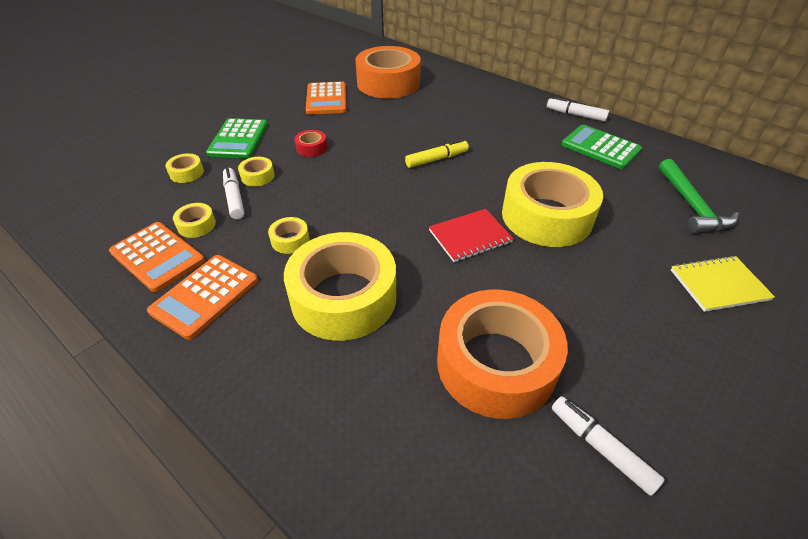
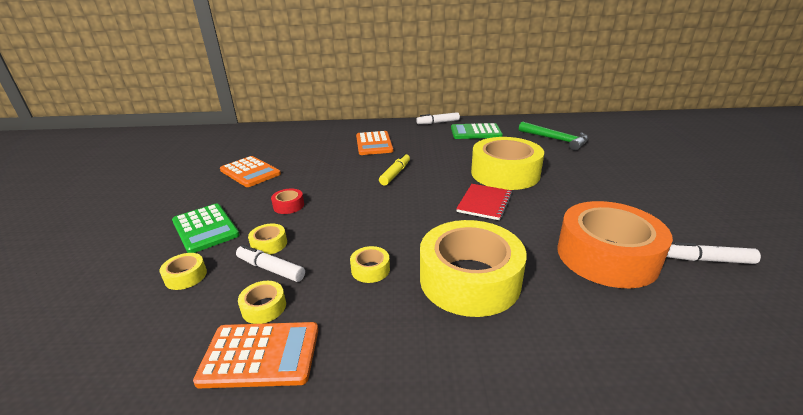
camera: 40 degrees left, 15 degrees down
orange calculator [147,255,258,340] -> orange calculator moved to [356,131,393,155]
orange tape [355,46,421,99] -> none
yellow notebook [671,256,775,312] -> none

